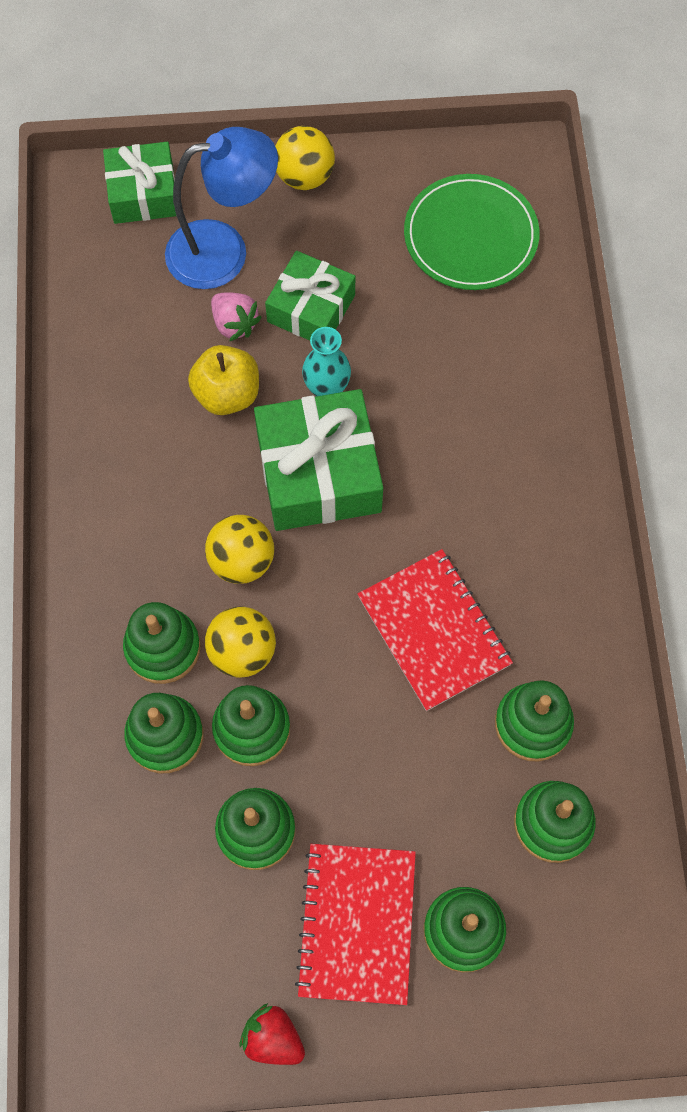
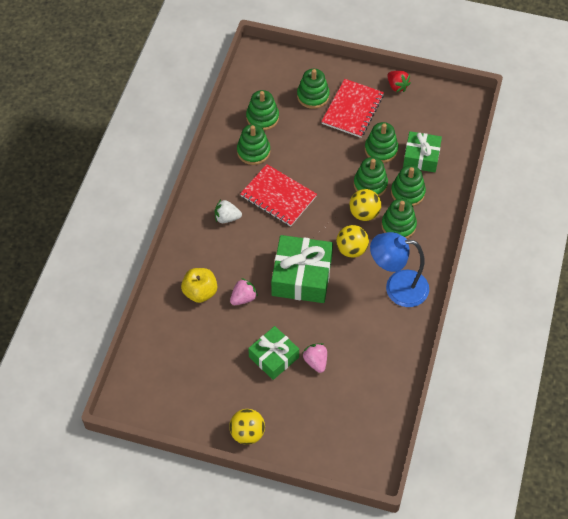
camera: 160 degrees left, 10 degrees down
green gift [103,142,176,224] -> green gift moved to [403,131,442,172]
blue lamp [165,127,278,289] -> blue lamp moved to [370,232,429,307]
yellow apple [188,345,259,415] -> yellow apple moved to [181,268,217,303]
turquoise vase [302,327,351,396] -> none
red notebook [358,549,513,711] -> red notebook turned 45 degrees counterclockwise [240,164,317,226]
green plate [404,174,539,290] -> none
none -> white strawberry [215,200,242,223]
none -> pink strawberry [230,278,258,305]

